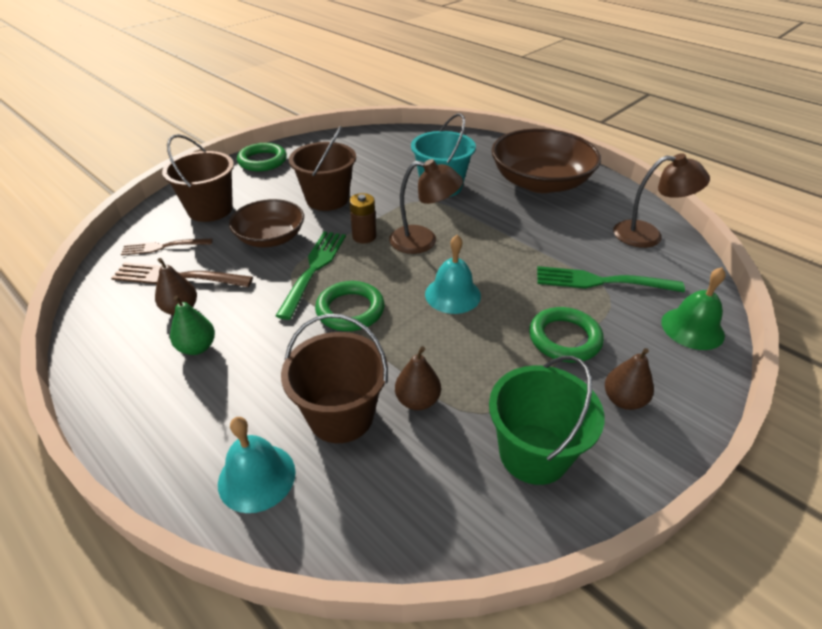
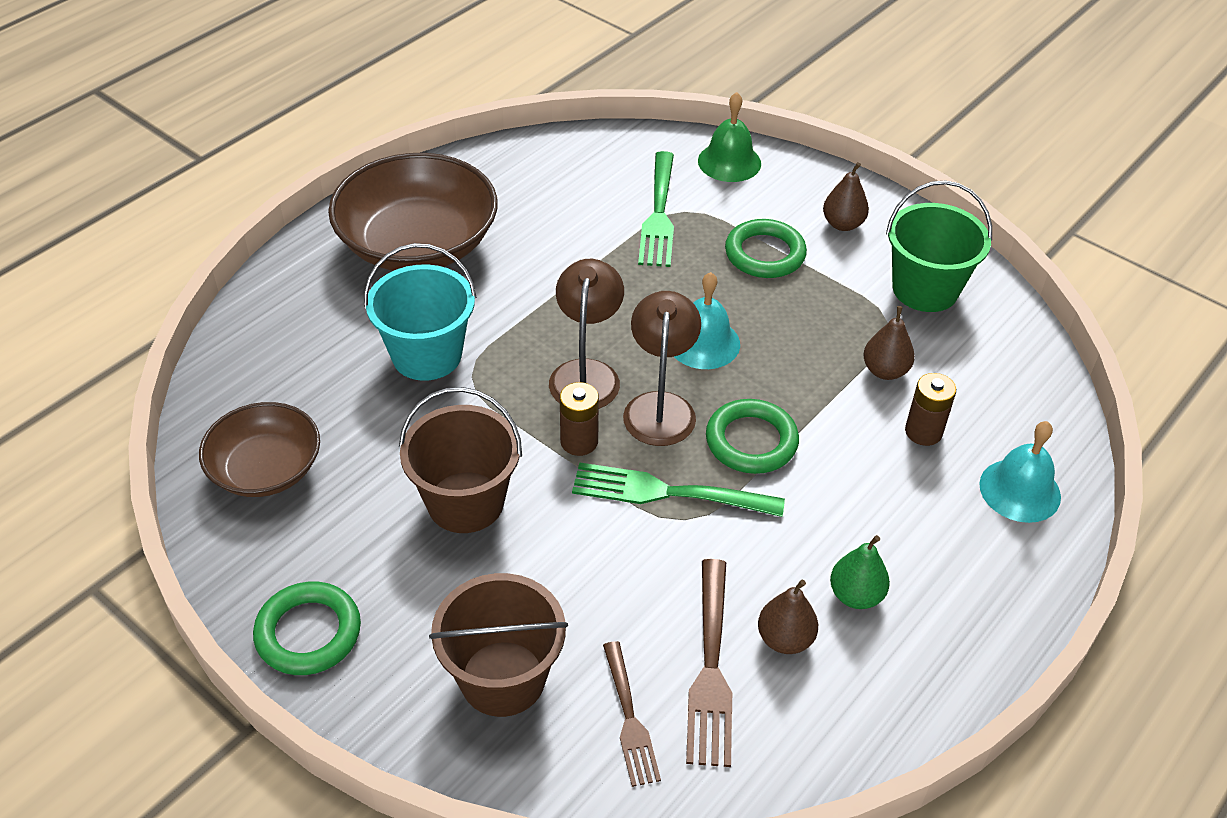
camera: 95 degrees left, 5 degrees up
brown bowl [229,199,304,247] -> brown bowl moved to [199,402,320,497]
brown bucket [281,314,388,443] -> brown battery [905,373,956,446]
brown lamp [613,153,710,248] -> brown lamp moved to [623,291,701,446]

